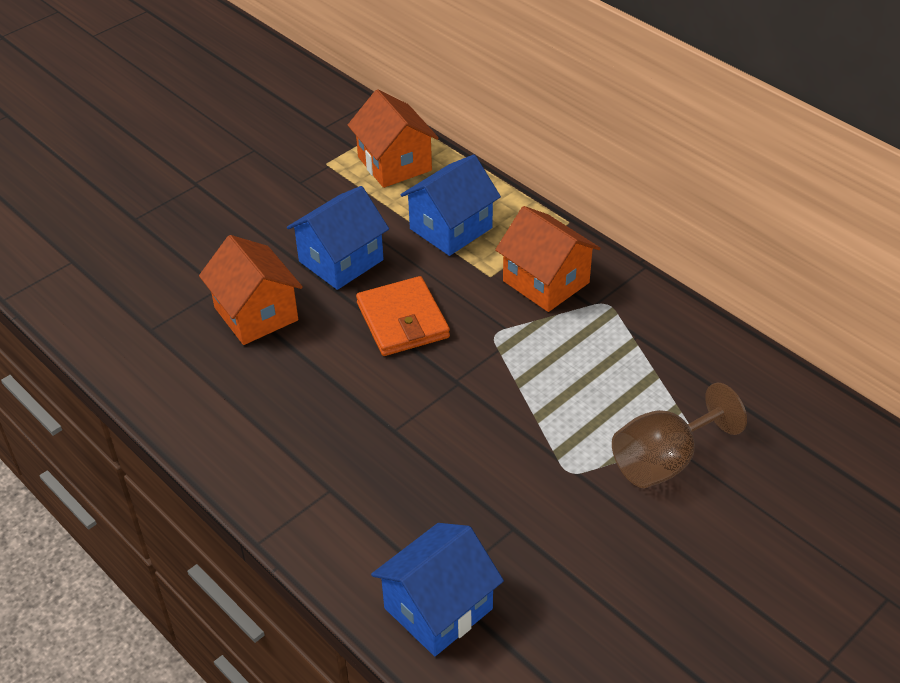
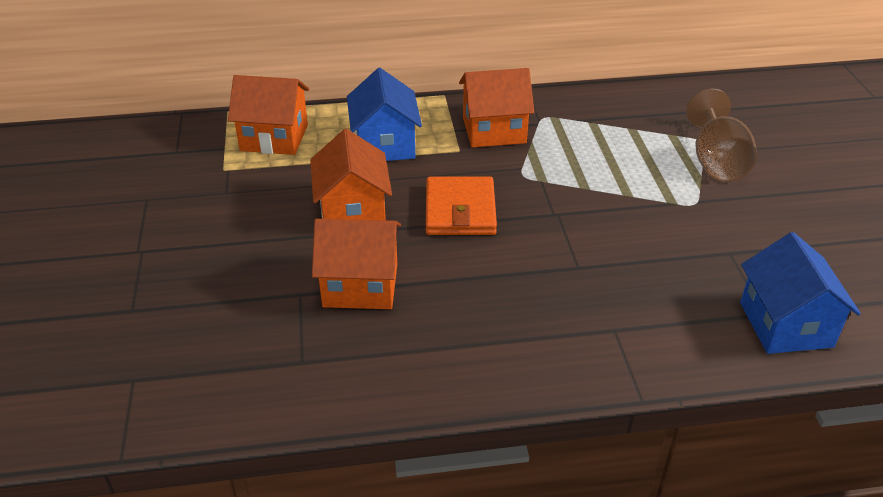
camera: 55 degrees left, 5 degrees down
blue house [287,186,389,290] -> orange house [310,129,392,220]
orange wallet [356,276,450,356] -> orange wallet turned 75 degrees clockwise [426,176,497,235]

